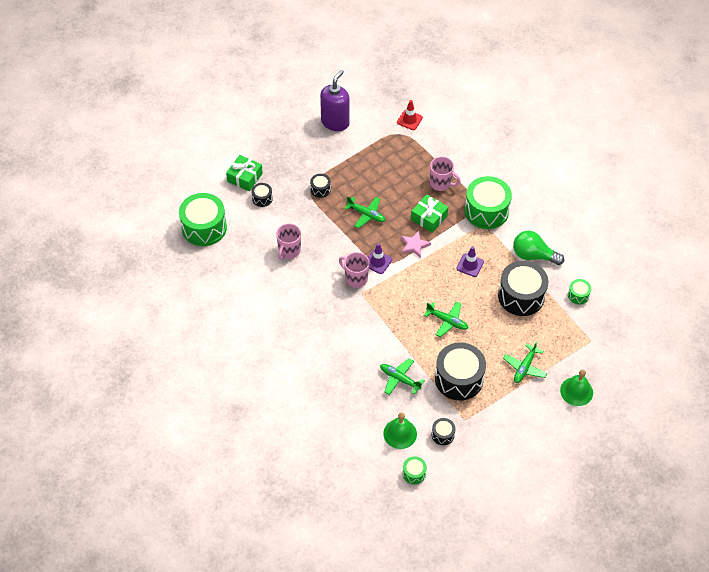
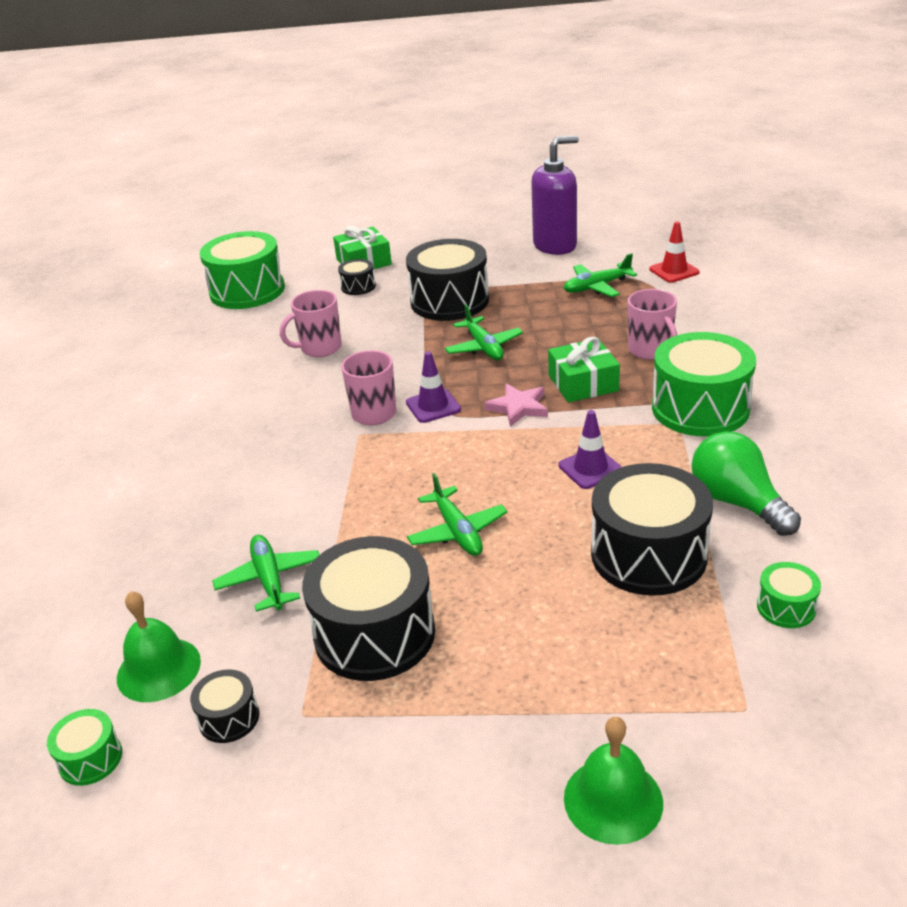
camera: 40 degrees right, 20 degrees down
black drum [310,174,331,198] -> black drum [406,239,489,321], size x2.17
green plane [503,341,547,383] -> green plane moved to [564,253,637,297]

